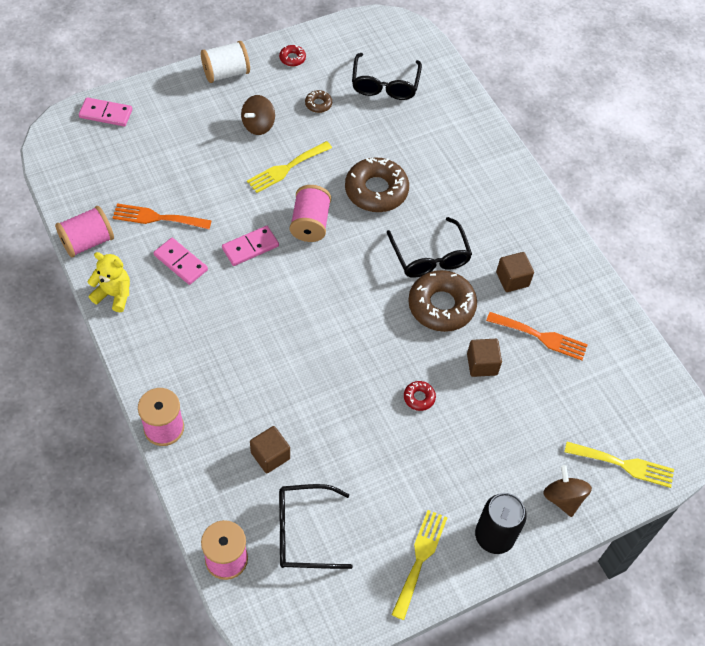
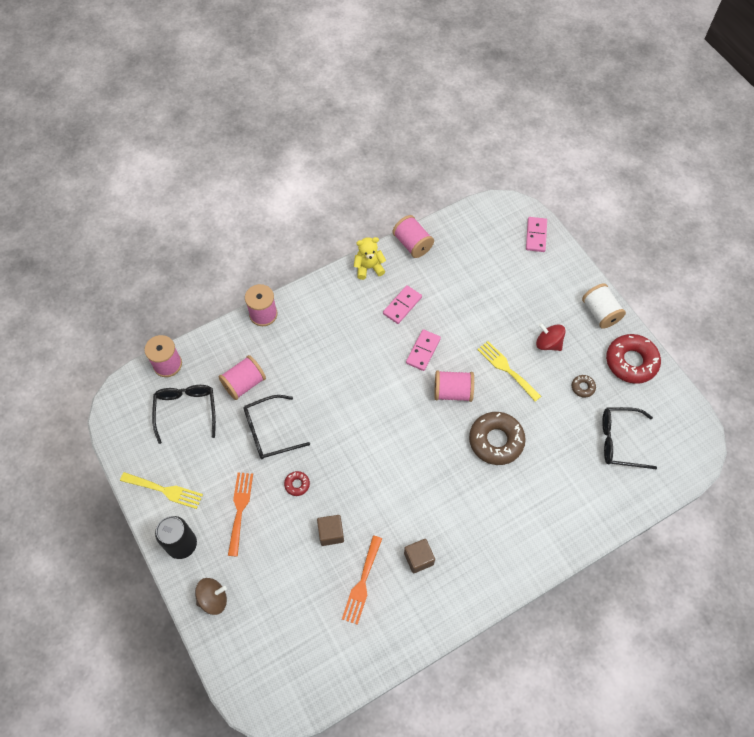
camera: 90 degrees right, 5 degrees up
yellow teddy bear [87,252,130,312] -> yellow teddy bear turned 120 degrees counterclockwise [354,237,386,280]
orange fork [113,204,212,229] -> orange fork moved to [228,472,253,556]
pink domino [222,226,279,266] -> pink domino turned 60 degrees clockwise [406,329,441,371]
brown spinning top [241,95,275,135] -> red spinning top [536,323,566,351]
brown cube [250,426,290,473] -> pink spool [219,355,266,400]
red donut [279,45,306,66] -> red donut [606,334,661,384], size x2.23
black glasses [387,217,472,278] -> black glasses moved to [243,395,310,459]
brown donut [408,270,477,332] -> none
yellow fork [564,442,674,488] -> none

